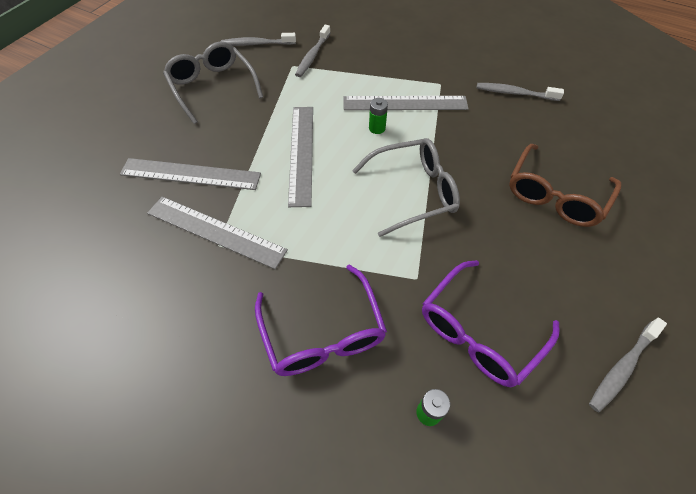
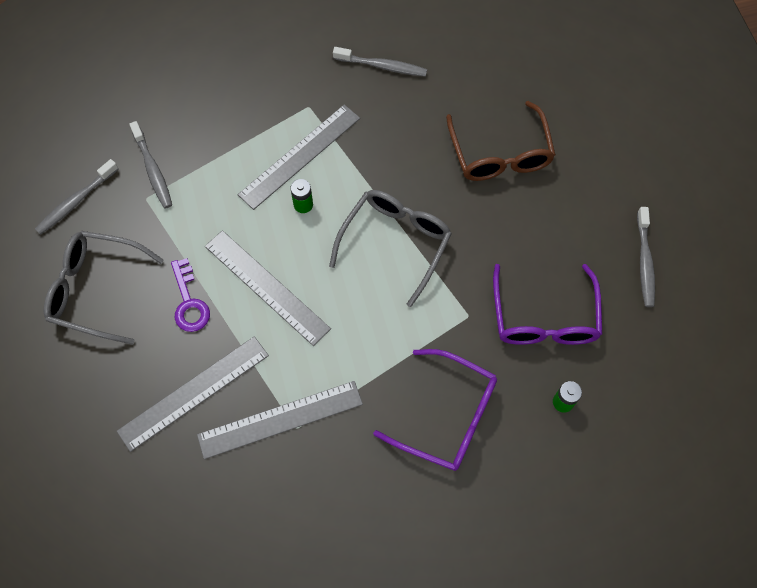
camera: 45 degrees left, 10 degrees up
grey toothbrush [477,83,564,101] -> grey toothbrush turned 135 degrees counterclockwise [333,47,427,77]
none -> purple key [171,258,210,332]

